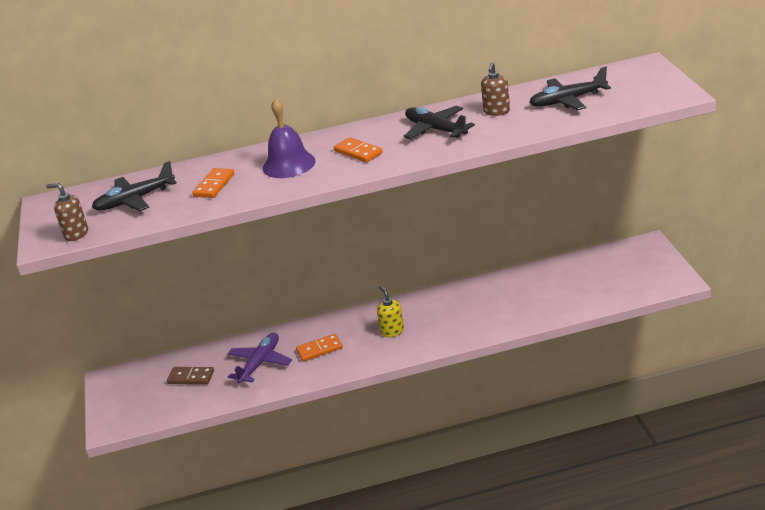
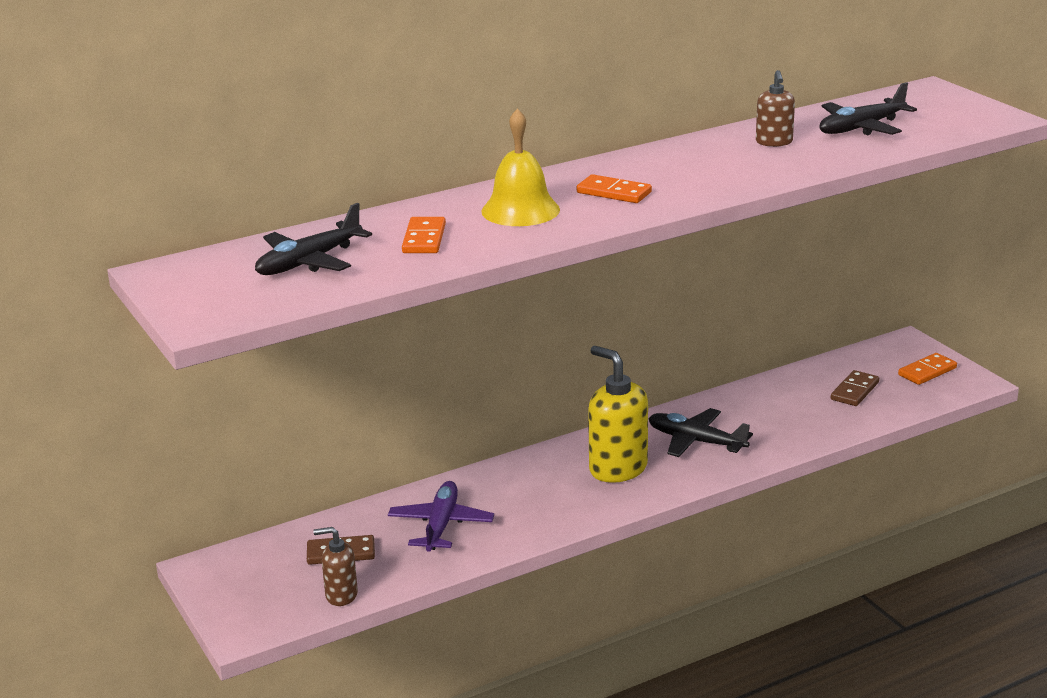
camera: 20 degrees left, 5 degrees down
brown soap dispenser [46,183,88,241] -> brown soap dispenser moved to [313,527,358,606]
purple bell [263,99,315,178] -> yellow bell [481,108,560,226]
orange domino [296,334,343,362] -> orange domino moved to [898,353,957,385]
yellow soap dispenser [377,286,404,337] -> yellow soap dispenser [588,346,648,483], size x1.79
black plane [404,106,475,139] -> black plane moved to [648,408,753,457]
none -> brown domino [831,370,879,406]

